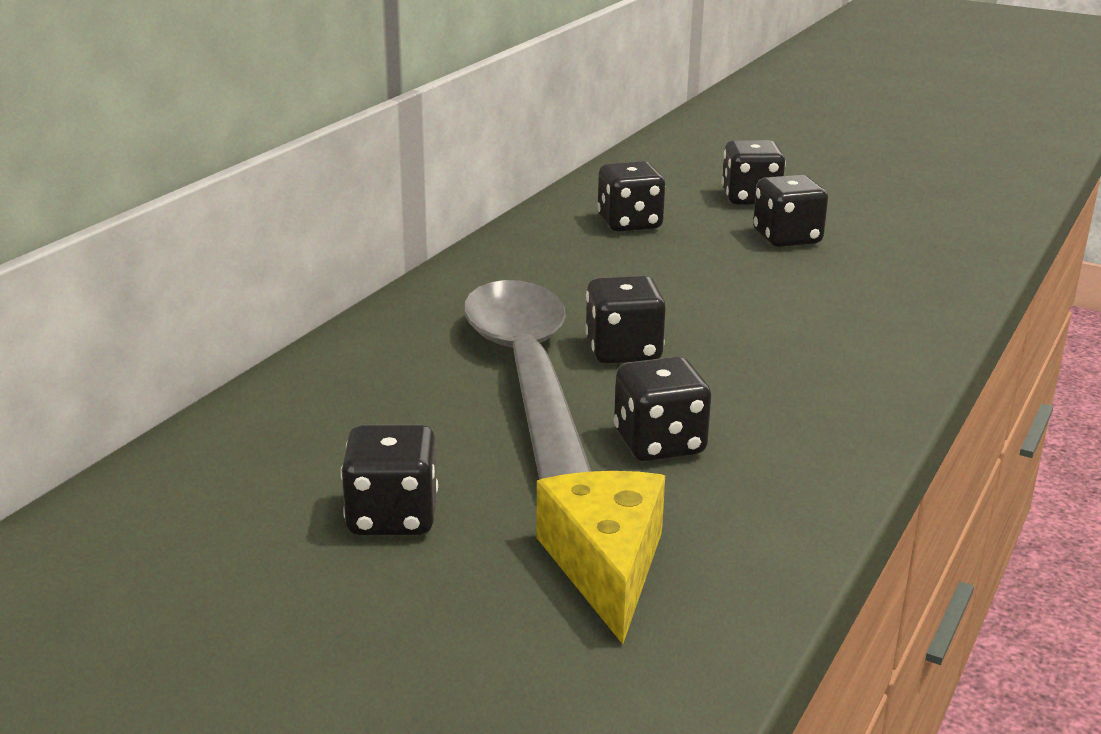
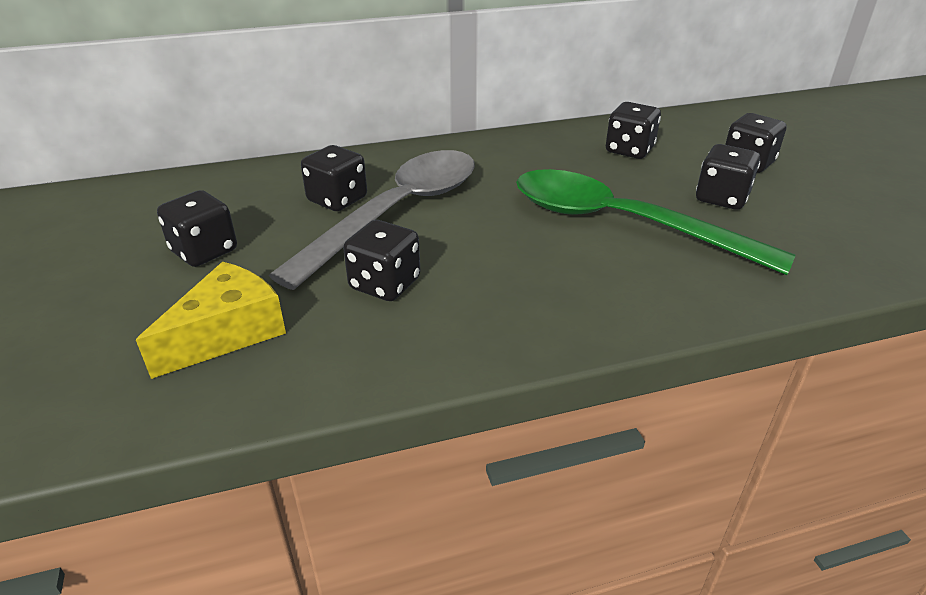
camera: 45 degrees right, 10 degrees up
black dice [585,276,666,364] -> black dice moved to [301,145,367,211]
none -> green spoon [516,169,795,275]

